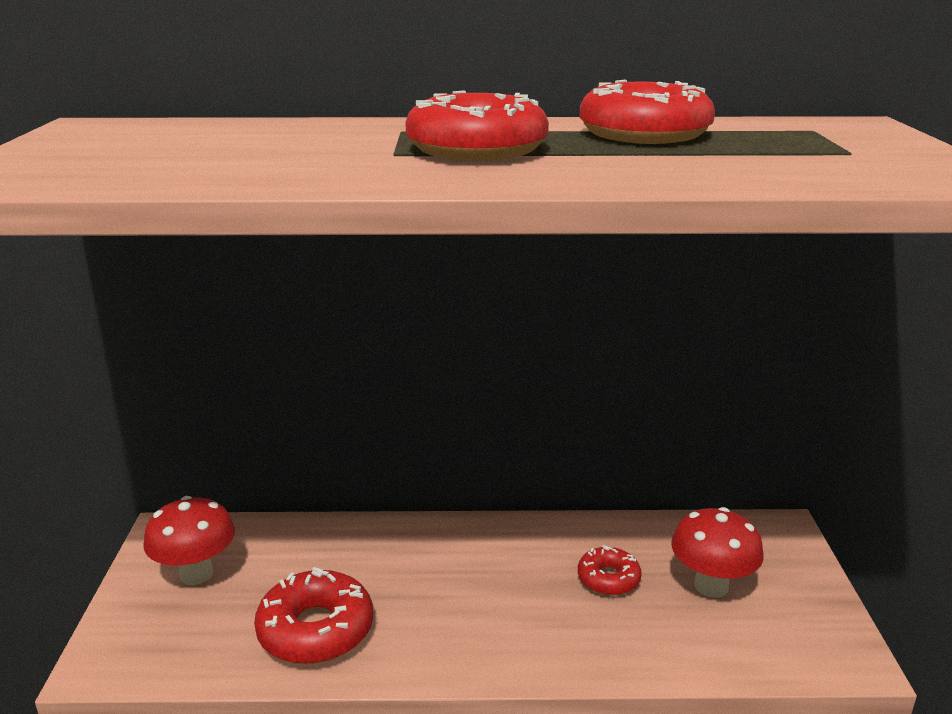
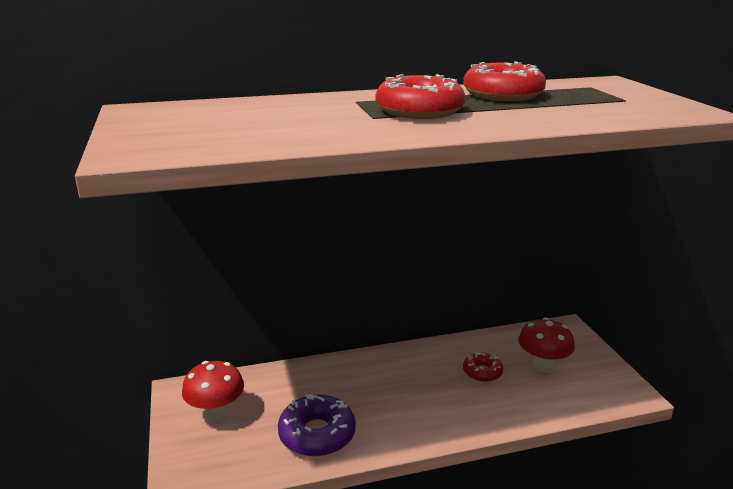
camera: 15 degrees left, 0 degrees up
red donut [254,567,373,664] -> purple donut [278,394,356,457]

